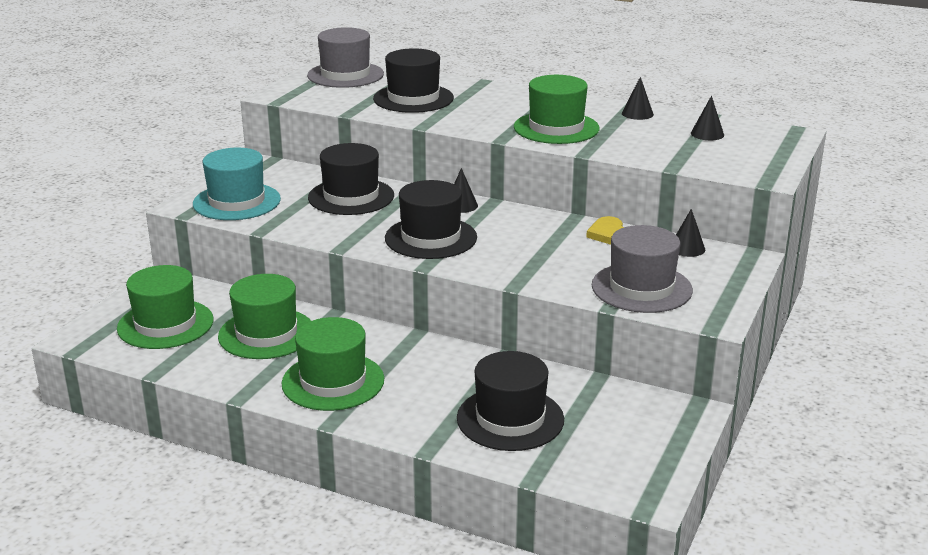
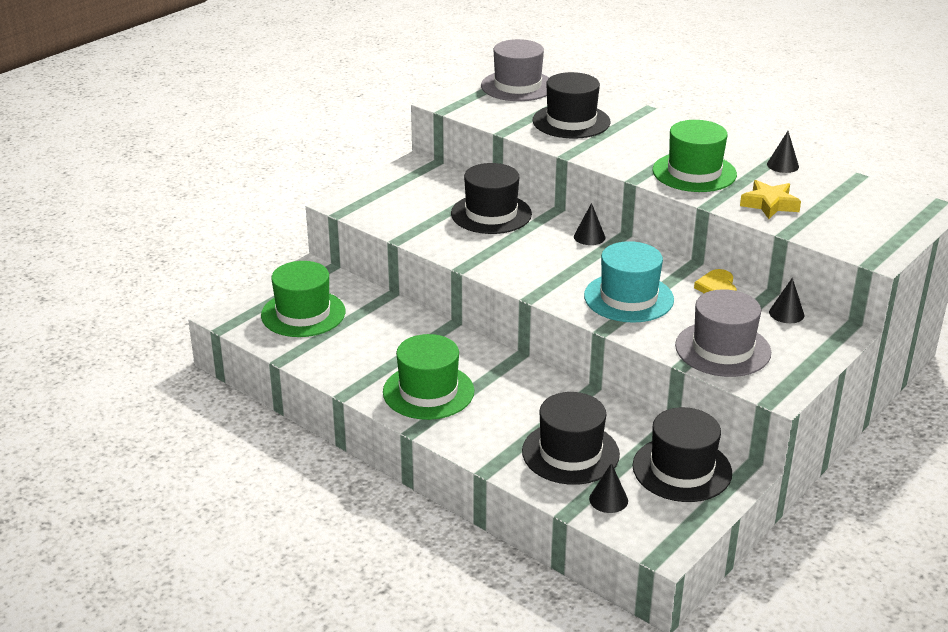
camera: 15 degrees right, 5 degrees up
turquoise hat [193,148,281,220] -> turquoise hat moved to [584,241,674,323]
green hat [218,274,311,359] -> none
black hat [385,180,477,259] -> black hat moved to [632,407,732,502]
black cone [691,96,724,140] -> black cone moved to [589,463,628,513]
none -> yellow star [740,180,801,219]

